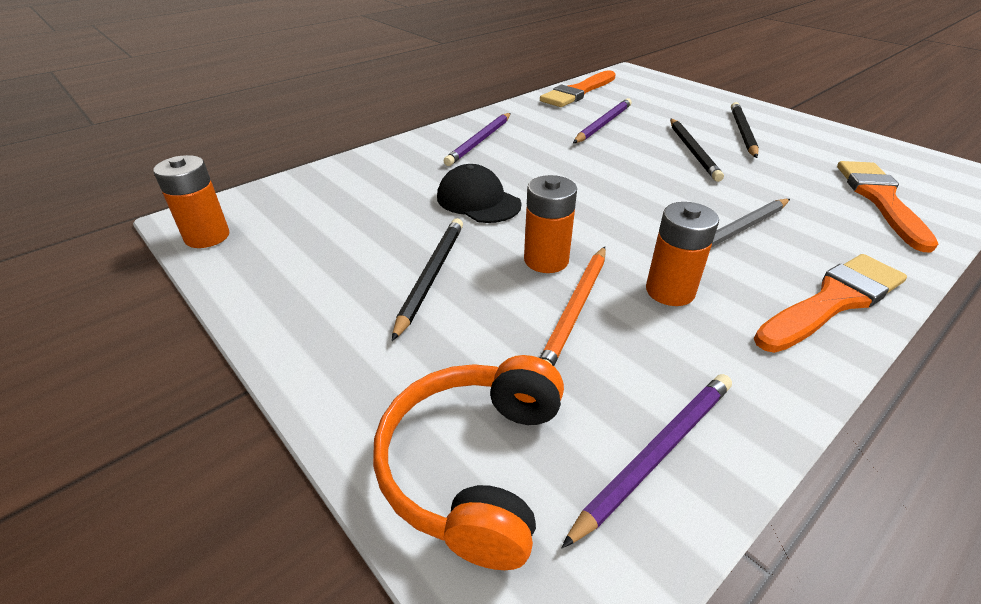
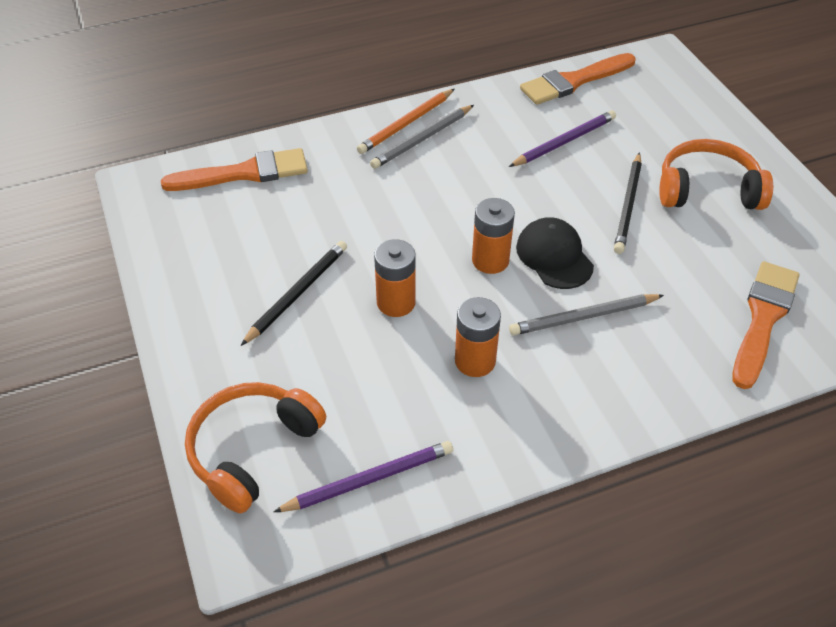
camera: 20 degrees right, 10 degrees up
orange battery [153,155,229,248] -> orange battery moved to [472,198,515,274]
black cap [437,164,522,223] -> black cap moved to [516,217,594,289]
purple pencil [444,113,511,166] -> grey pencil [370,105,474,169]
orange pencil [540,247,606,366] -> orange pencil moved to [357,89,455,154]
black pencil [731,102,759,158] -> orange headphones [659,139,773,210]
orange brush [754,254,907,353] -> orange brush moved to [161,148,308,191]

